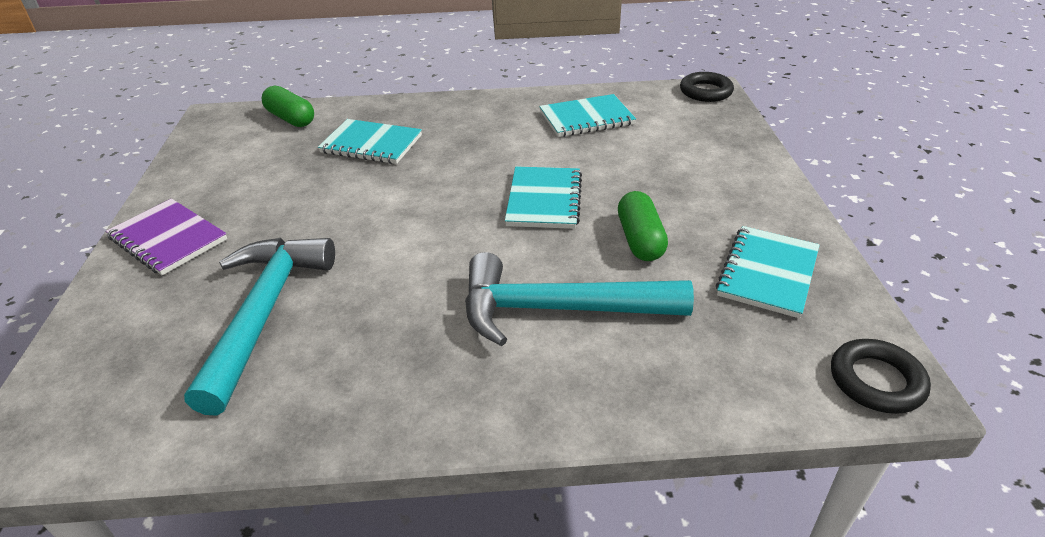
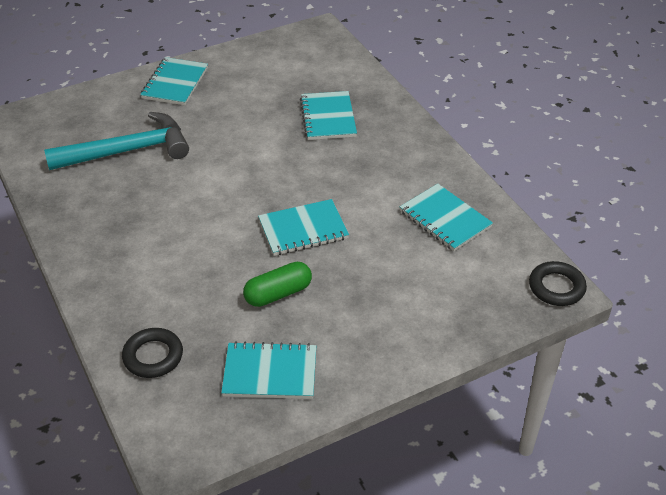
camera: 65 degrees right, 5 degrees up
purple notebook [106,199,227,275] -> turquoise notebook [140,57,208,105]
green capsule [262,86,314,127] -> none
turquoise hammer [465,252,694,346] -> none
black ring [831,339,931,414] -> black ring moved to [122,328,183,378]

